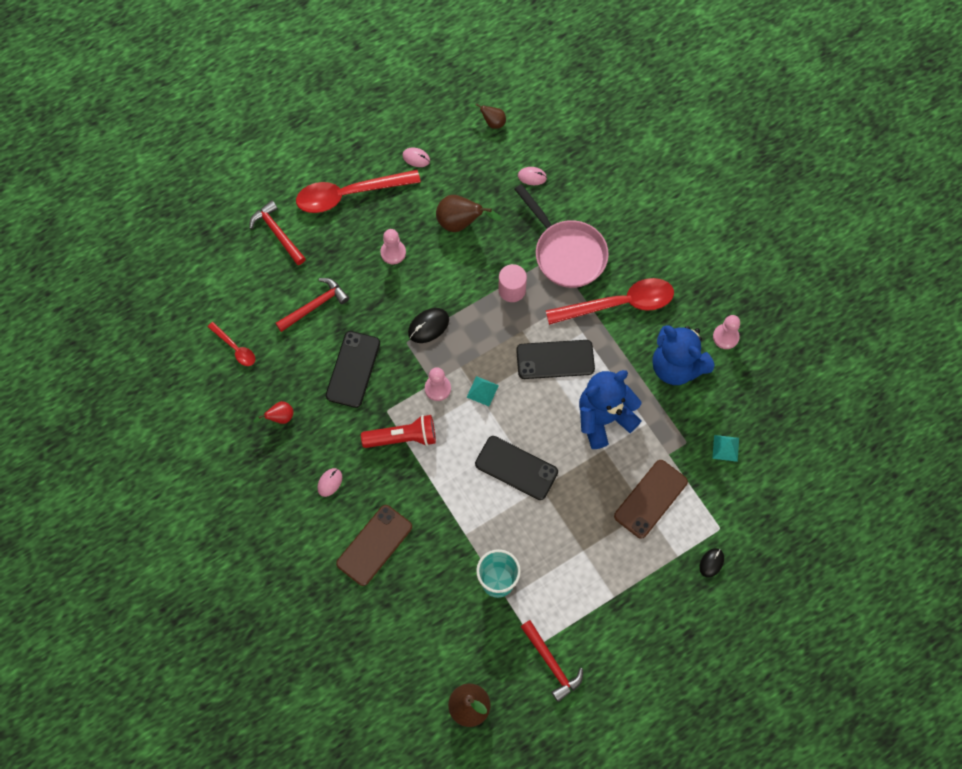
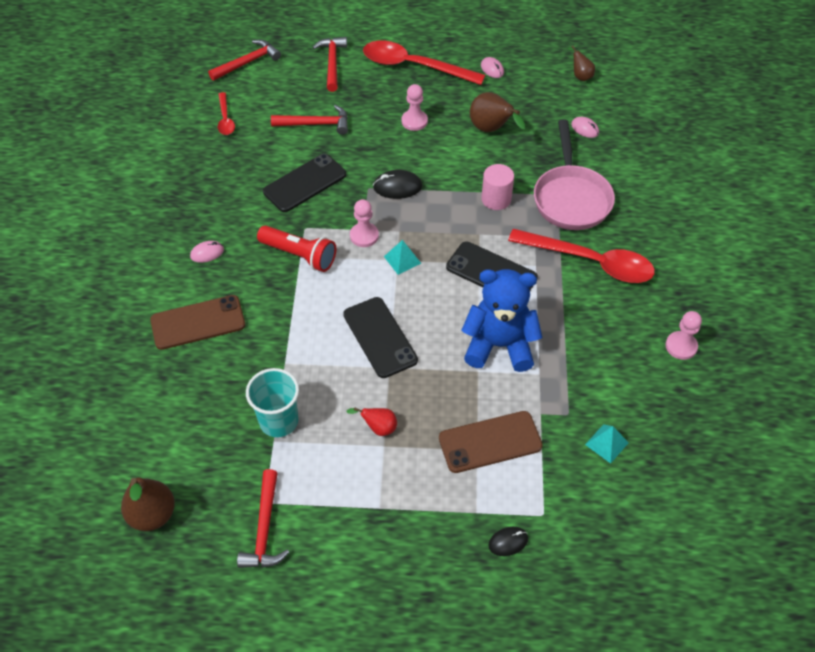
camera: 35 degrees right, 15 degrees down
red pear [253,401,294,424] -> red pear moved to [347,407,397,436]
blue teddy bear [652,325,715,385] -> none
none -> red hammer [208,40,281,81]

